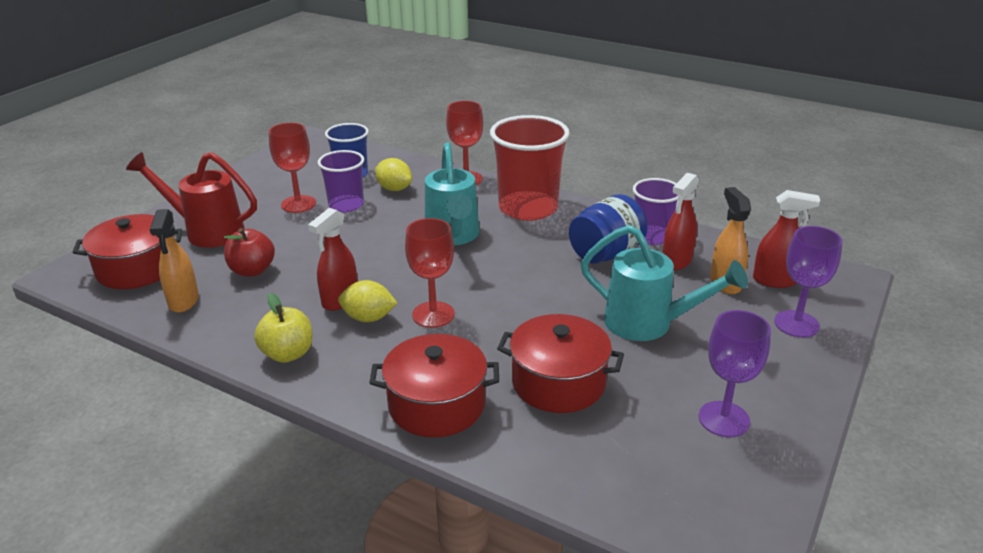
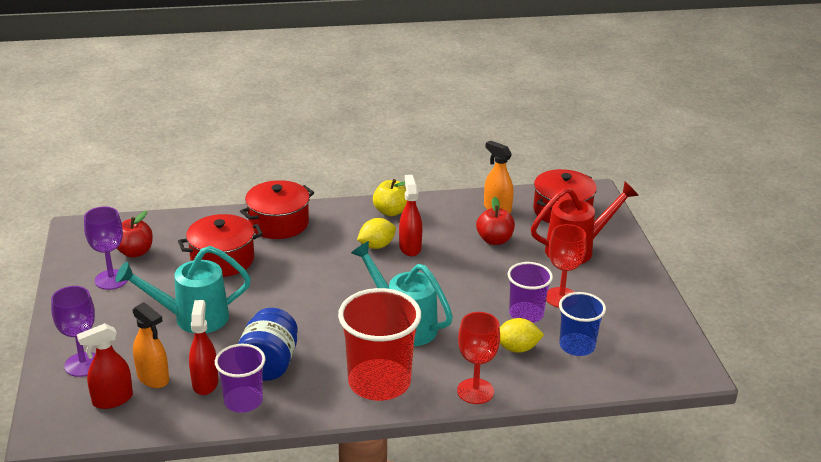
camera: 140 degrees right, 0 degrees up
red goblet [405,218,455,328] -> none
none -> red apple [116,211,153,258]

